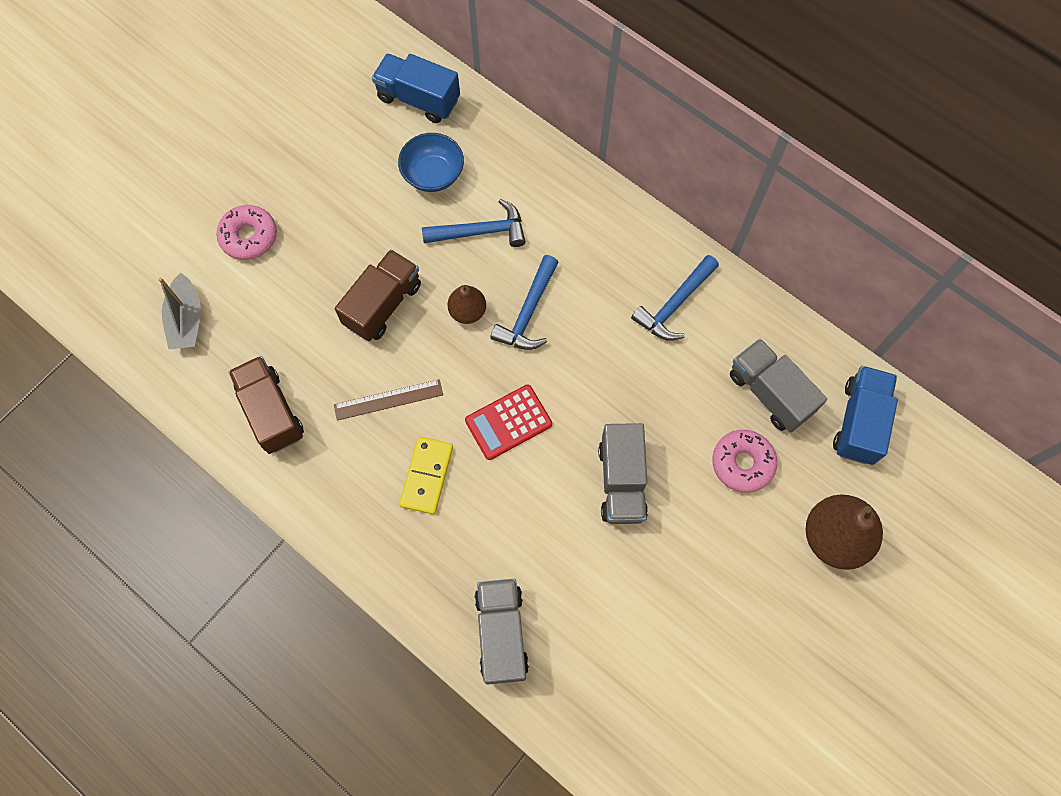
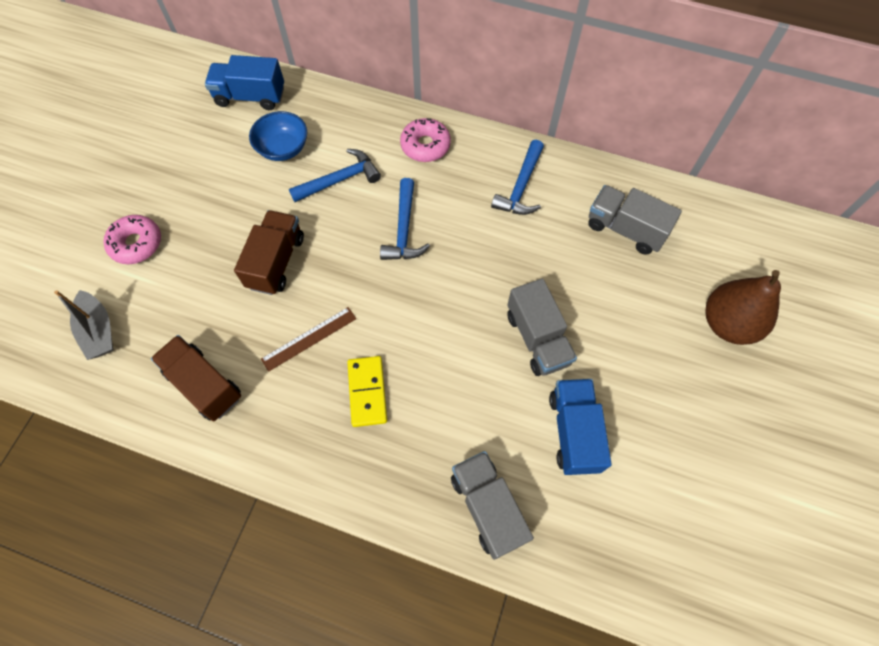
camera: 20 degrees left, 5 degrees down
brown pear [448,285,486,324] -> none
red calculator [465,385,552,460] -> none
pink donut [712,430,777,493] -> pink donut moved to [400,118,451,162]
blue truck [833,366,898,465] -> blue truck moved to [549,379,611,475]

